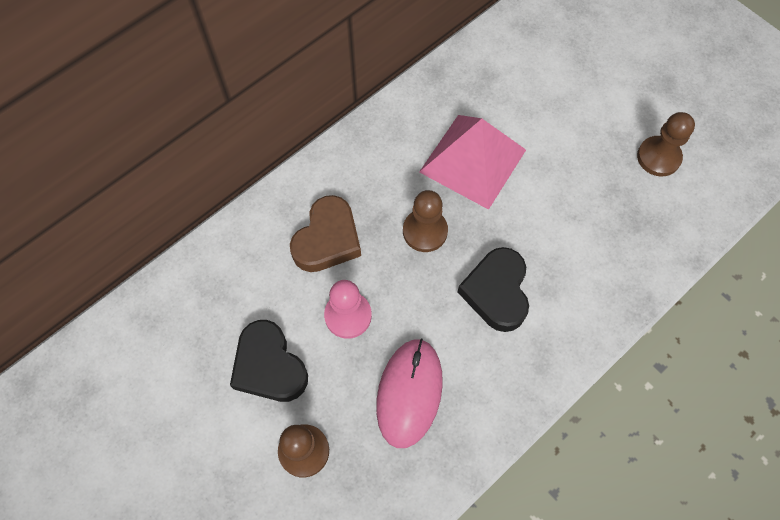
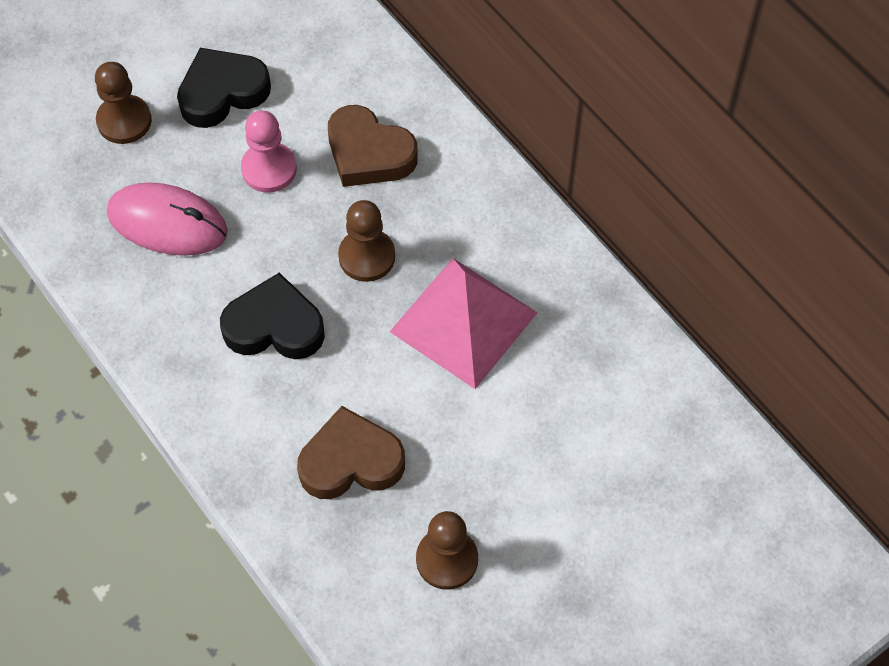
camera: 95 degrees right, 5 degrees down
none -> brown heart [297,406,405,499]

